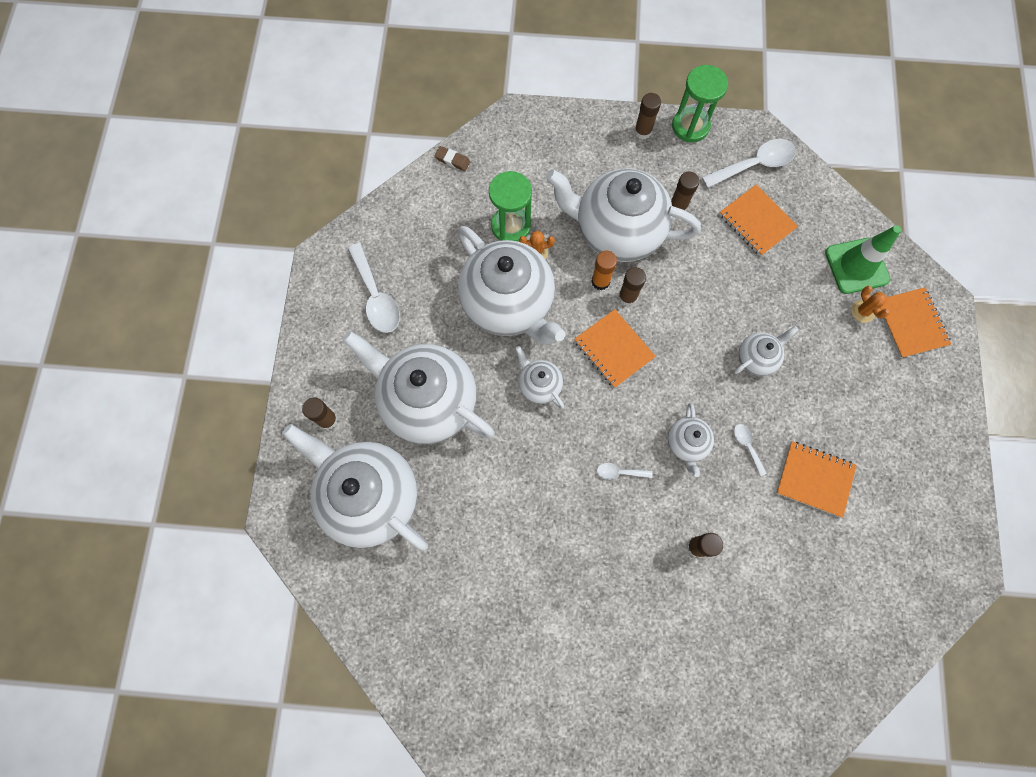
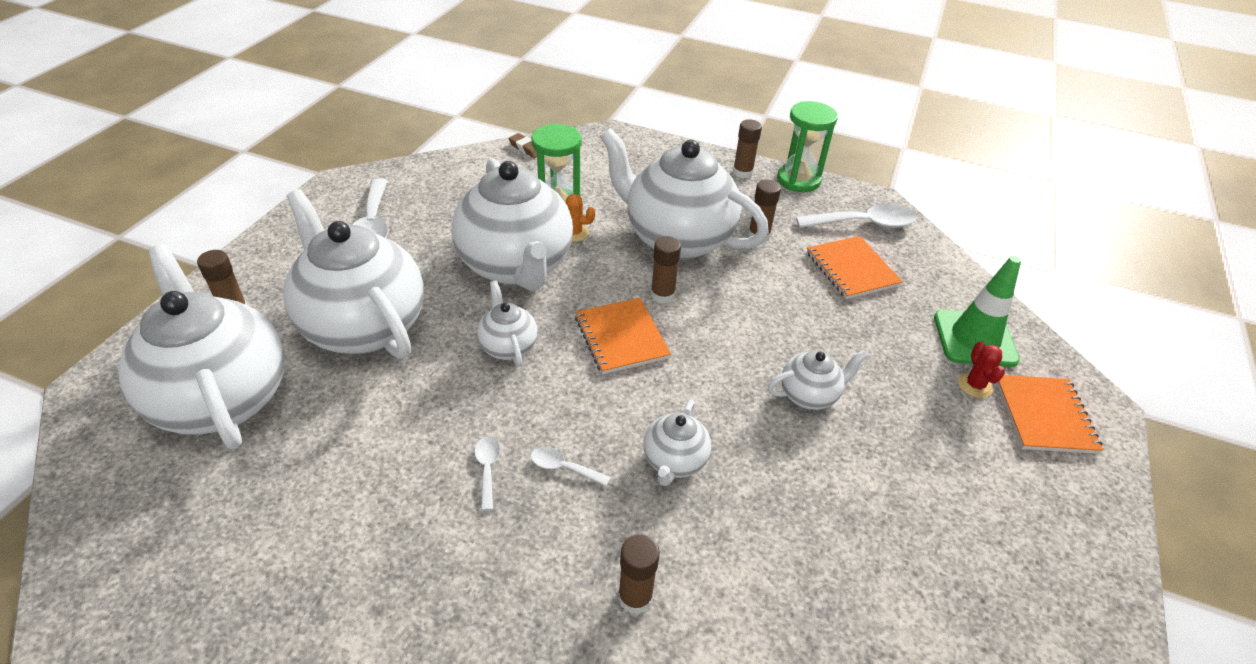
camera: 15 degrees right, 30 degrees down
orange glue stick [591,251,617,290] -> none
white spoon [734,424,767,476] -> white spoon moved to [475,436,500,511]
orange notebook [776,442,857,518] -> none
orange cactus [851,286,890,323] -> red cactus [958,342,1005,398]

